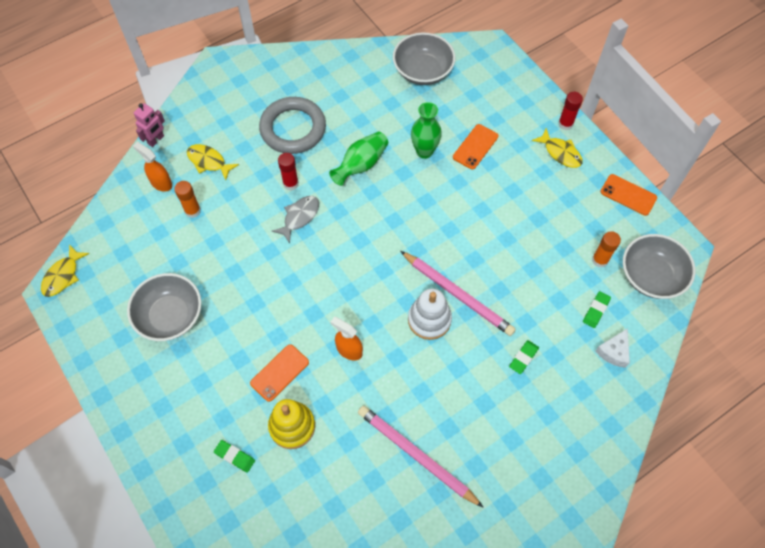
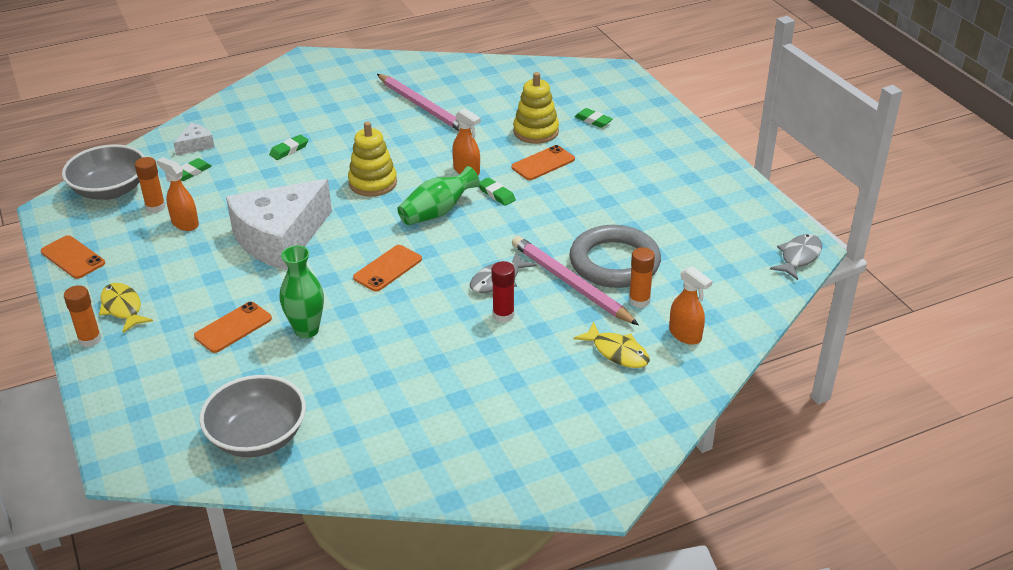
camera: 170 degrees left, 25 degrees down
yellow fish [41,244,89,297] -> grey fish [770,234,822,280]
grey bowl [127,273,202,341] -> none
pink robot [134,103,165,147] -> none
grey ring [259,97,326,154] -> grey ring moved to [569,225,661,288]
green vase [329,132,388,186] -> green vase moved to [397,166,480,225]
pink pencil [400,251,516,336] -> pink pencil moved to [512,236,639,325]
white stacking toy [408,289,452,340] -> yellow stacking toy [348,122,397,197]
red glue stick [558,92,583,130] -> orange glue stick [64,285,102,347]
none -> orange spray bottle [156,157,199,231]
none -> white cheese [226,179,332,270]
none -> orange phone [353,245,422,292]
none -> green eraser [479,177,516,206]

